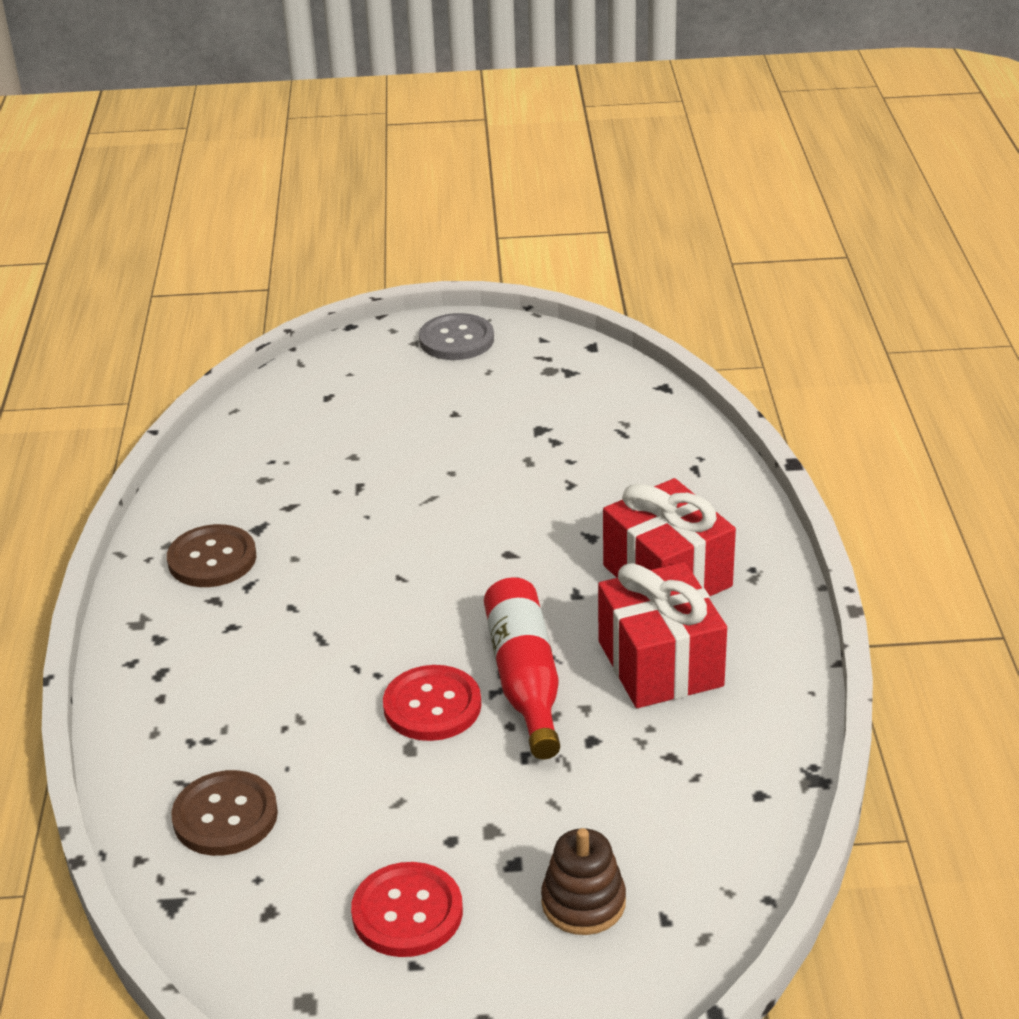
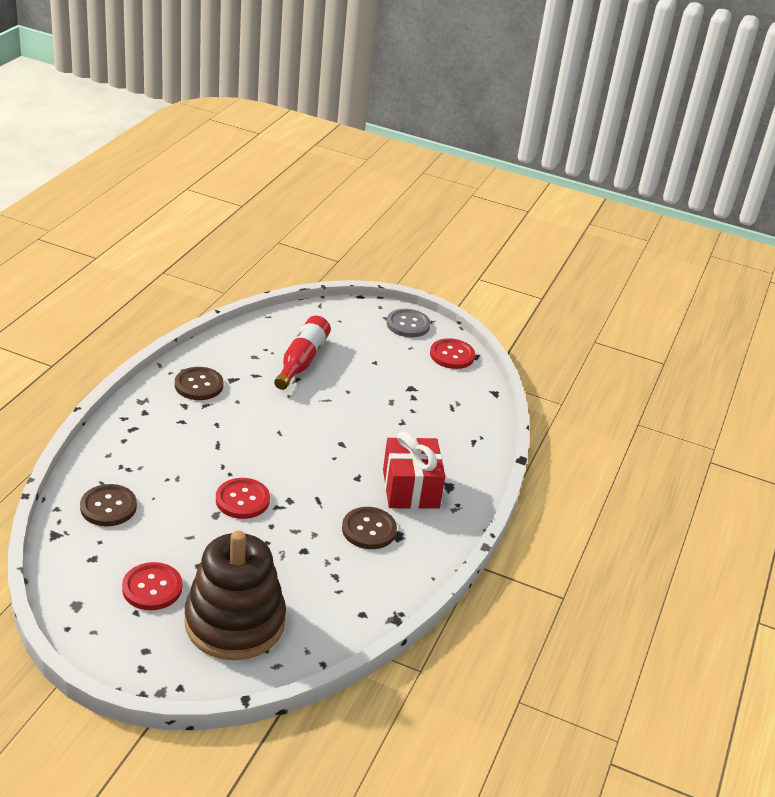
camera: 20 degrees right, 0 degrees up
red bottle [484,577,560,759] -> red bottle moved to [274,316,331,390]
brown stacking toy [541,828,626,935] -> brown stacking toy [184,530,286,660], size x2.17
red gift [598,562,727,708] -> brown button [342,507,397,549]
none -> red button [430,338,475,369]

